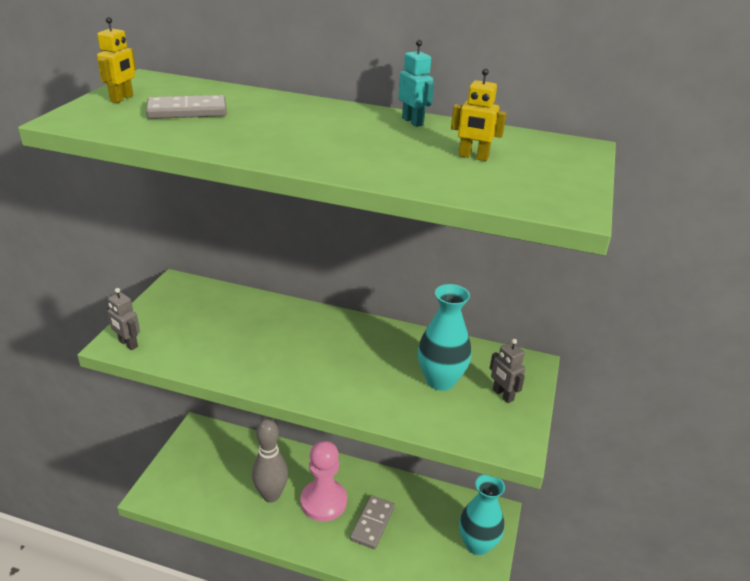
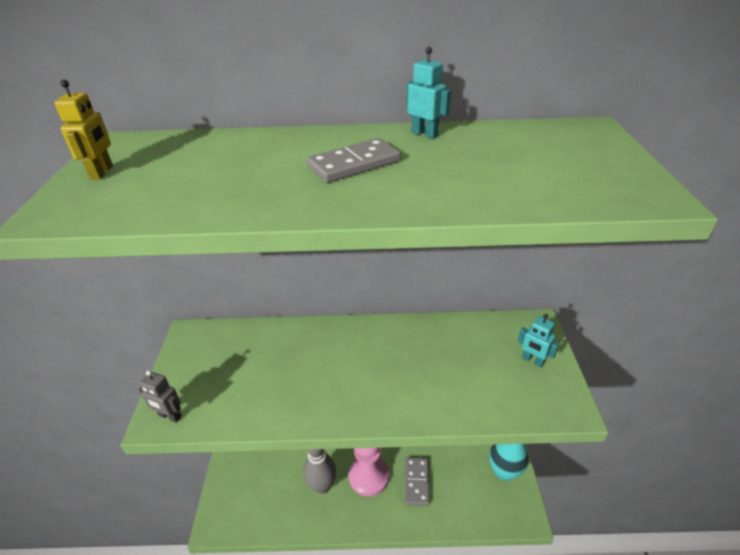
camera: 15 degrees left, 5 degrees up
grey domino [146,95,227,119] -> grey domino moved to [307,138,401,183]
turquoise vase [418,284,471,391] -> none
yellow robot [451,68,506,161] -> none
grey robot [490,339,525,403] -> turquoise robot [518,314,559,368]

